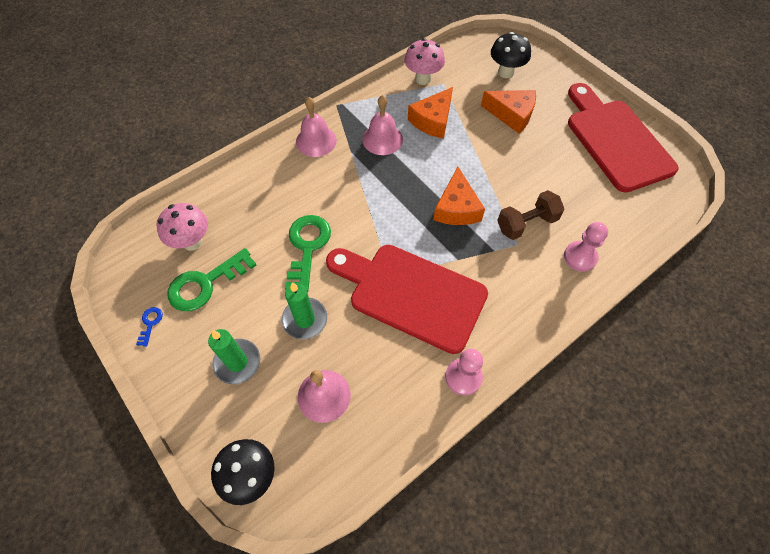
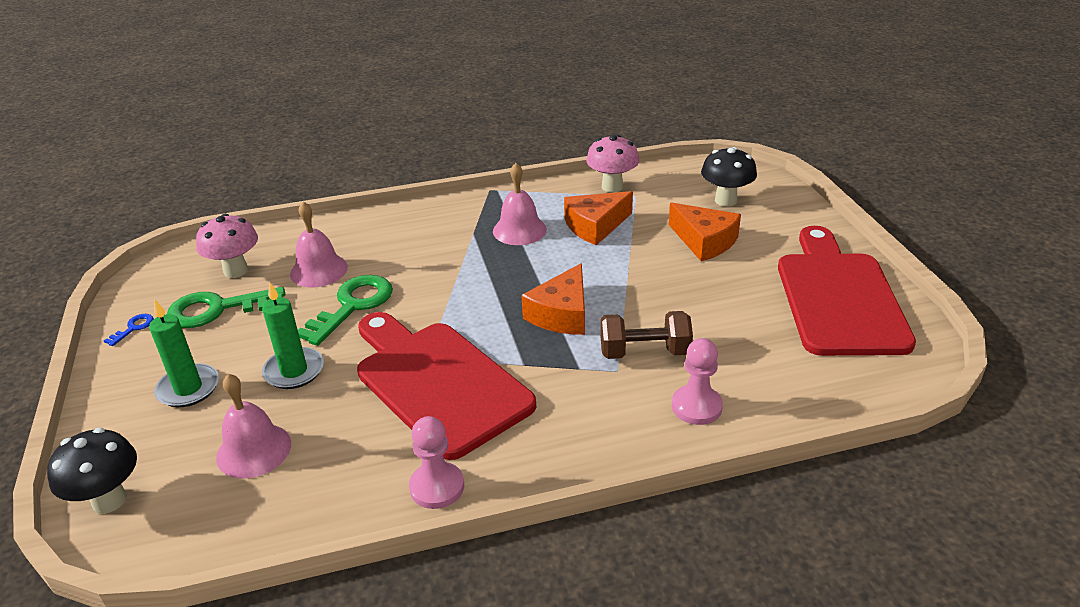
camera: 25 degrees right, 25 degrees down
pink bell [296,97,337,157] -> pink bell moved to [290,202,348,287]

